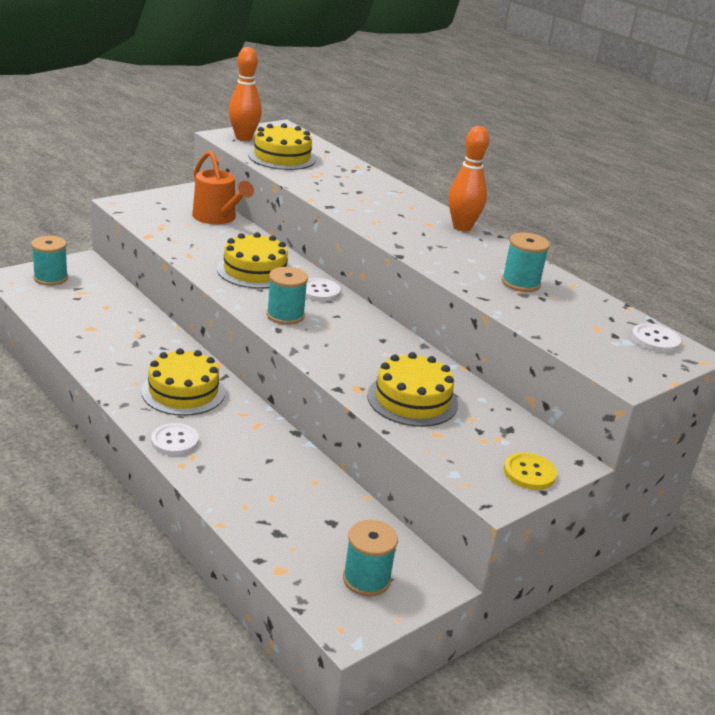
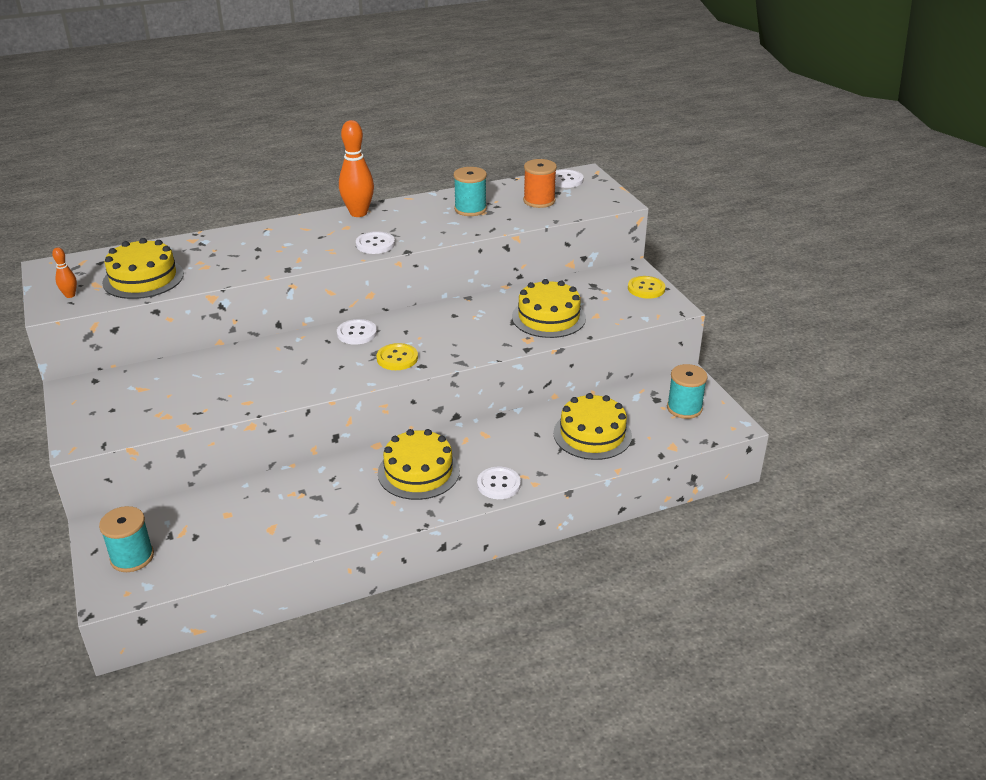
camera: 70 degrees left, 5 degrees up
orange watering can [192,150,254,224] -> none
yellow cake [217,232,291,289] -> yellow cake moved to [553,393,632,460]
orange bowling pin [229,47,262,141] -> orange bowling pin [52,247,77,298], size x0.48
turquoise spool [267,267,308,325] -> yellow button [377,343,418,370]
none -> white button [356,231,395,254]
none -> orange spool [523,159,557,208]

